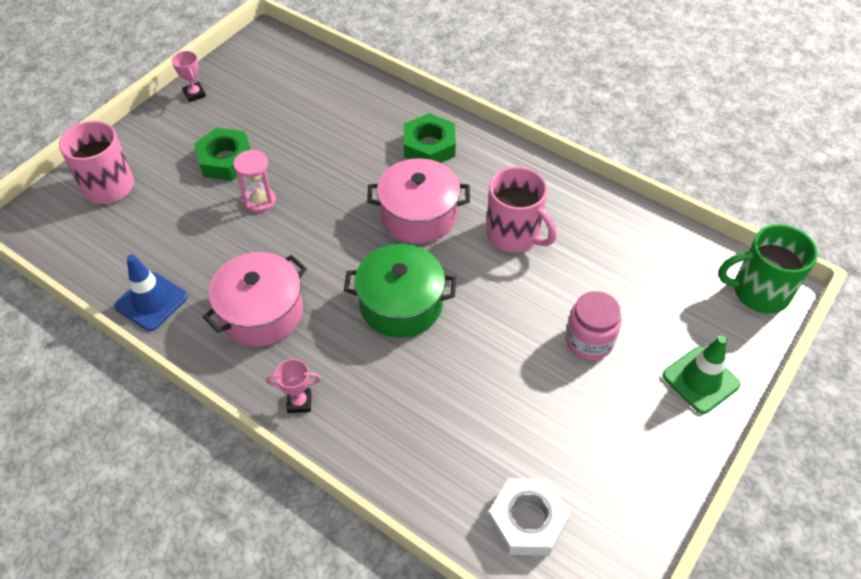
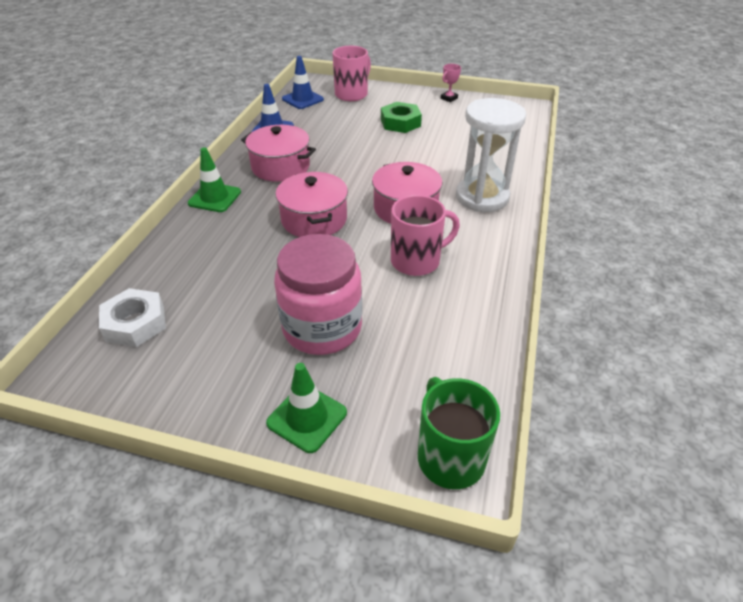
camera: 70 degrees right, 10 degrees down
pink hourglass [233,150,276,213] -> none
pink trophy [266,359,321,413] -> green traffic cone [188,147,241,212]
green pot [344,244,456,338] -> pink pot [276,172,348,237]
green nut [404,113,456,163] -> white hourglass [456,98,526,212]
pink mug [486,167,557,253] -> pink mug turned 135 degrees counterclockwise [391,195,460,276]
pink jar [565,291,622,360] -> pink jar [274,234,362,355], size x1.71
none -> blue traffic cone [282,56,324,109]

